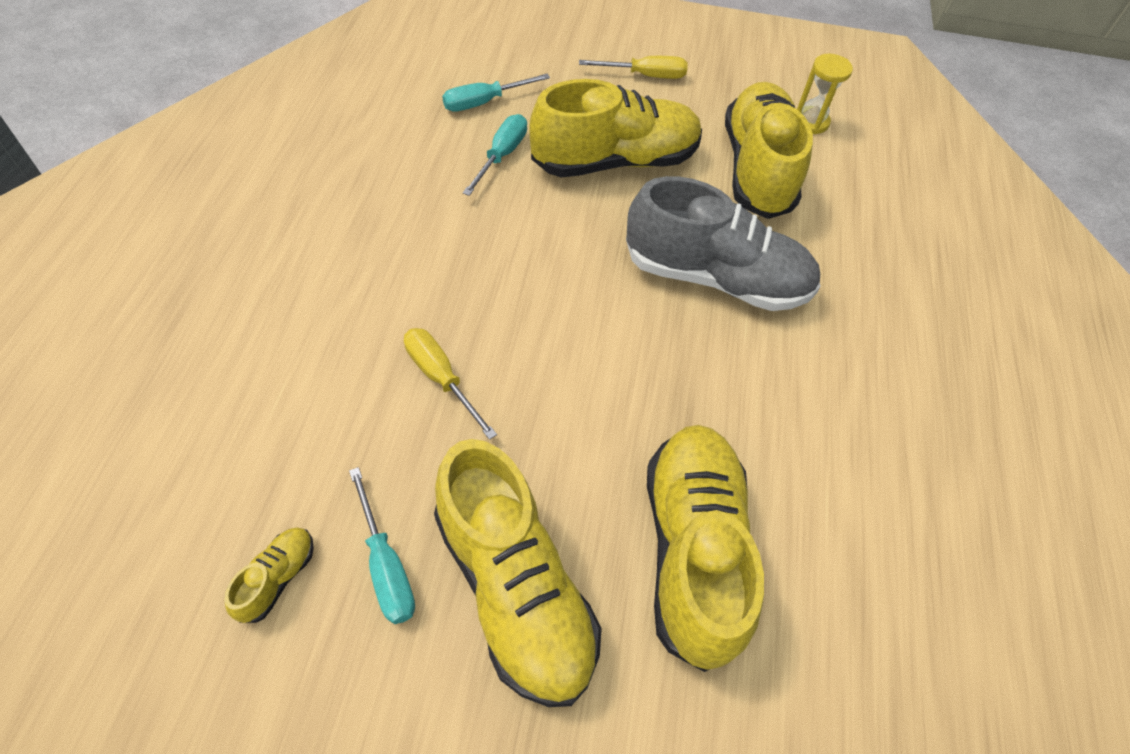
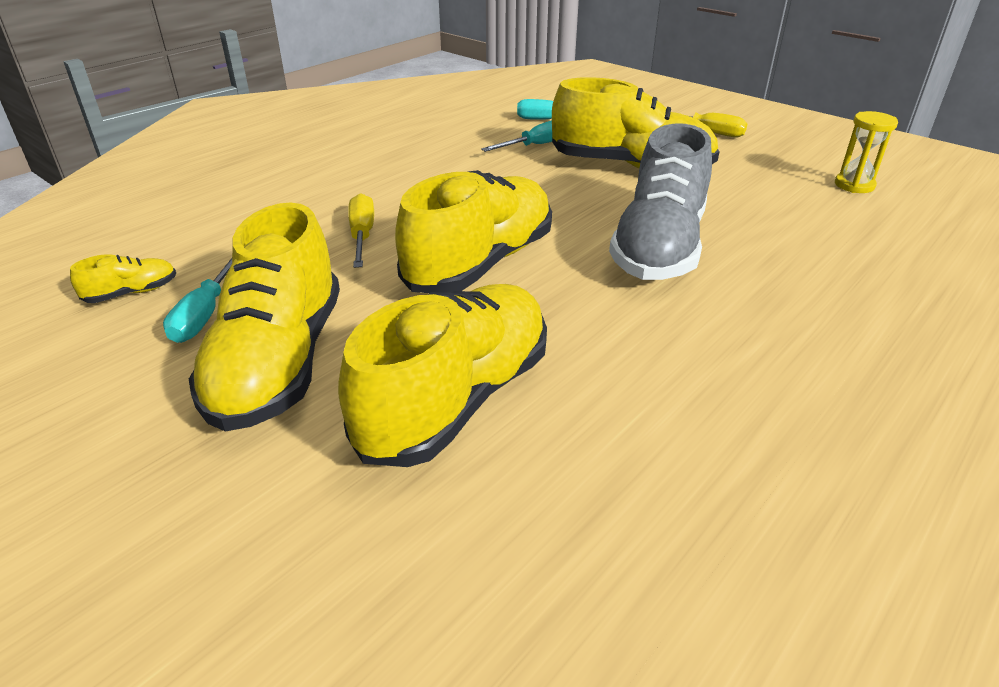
camera: 35 degrees right, 20 degrees down
grey shoe [626,176,821,311] -> grey shoe turned 60 degrees clockwise [609,123,712,280]
yellow shoe [725,82,813,219] -> yellow shoe moved to [395,170,552,293]

